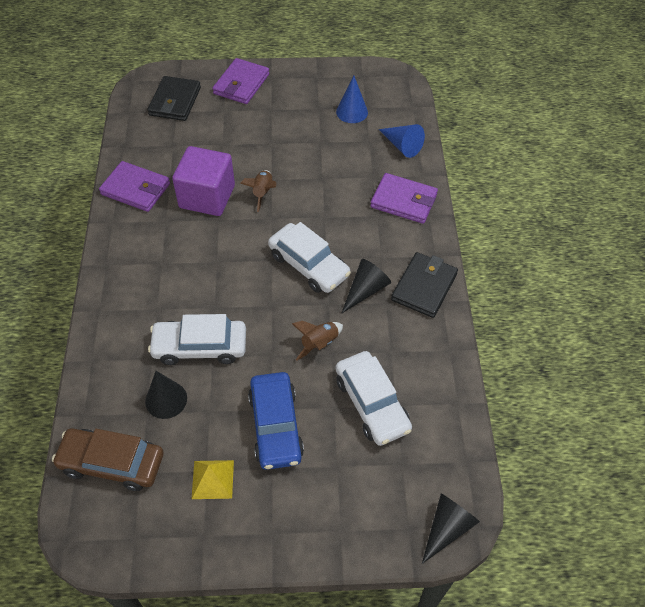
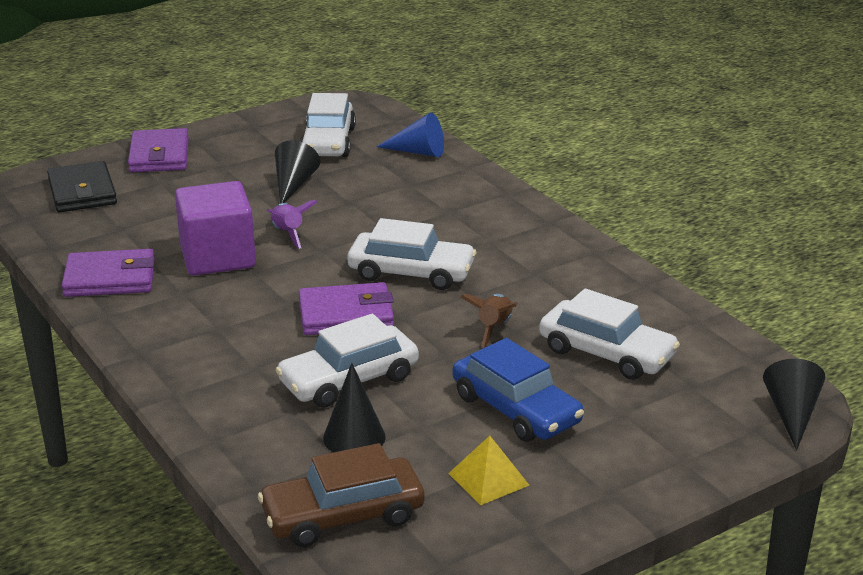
camera: 30 degrees left, 25 degrees down
brown rocket [240,170,277,212] -> purple rocket [267,200,318,249]
blue cone [336,76,368,123] -> white car [300,93,356,157]
black cone [342,259,391,313] -> black cone moved to [275,140,320,204]
purple wallet [370,173,438,224] -> purple wallet moved to [299,282,394,335]
black wallet [391,252,458,318] -> none

